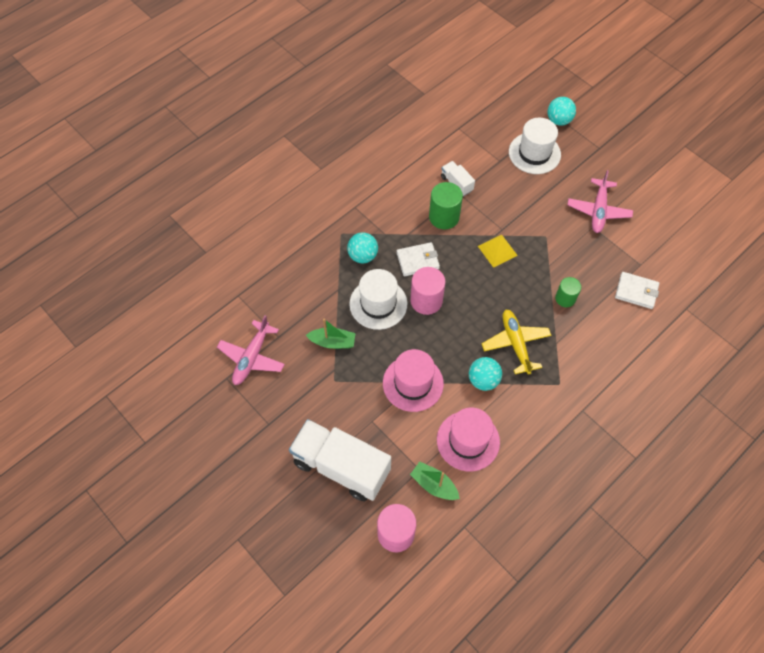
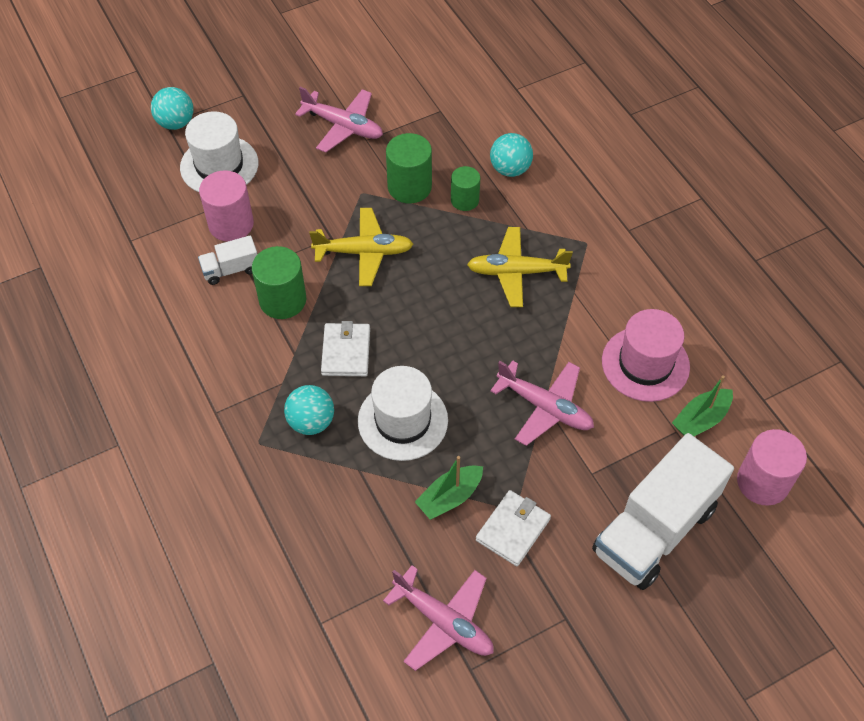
camera: 75 degrees left, 5 degrees down
green boat [306,319,356,349] -> green boat turned 150 degrees counterclockwise [415,456,483,520]
pink hat [383,349,444,412] -> pink plane [490,360,594,446]
pink cylinder [410,267,445,315] -> pink cylinder moved to [199,170,254,242]
turquoise ball [469,357,502,391] -> turquoise ball moved to [490,133,533,177]
yellow pyramid [478,234,518,268] -> yellow plane [309,208,413,286]
white wallet [615,272,659,309] -> white wallet moved to [476,490,551,566]
none -> green cylinder [386,133,432,203]

